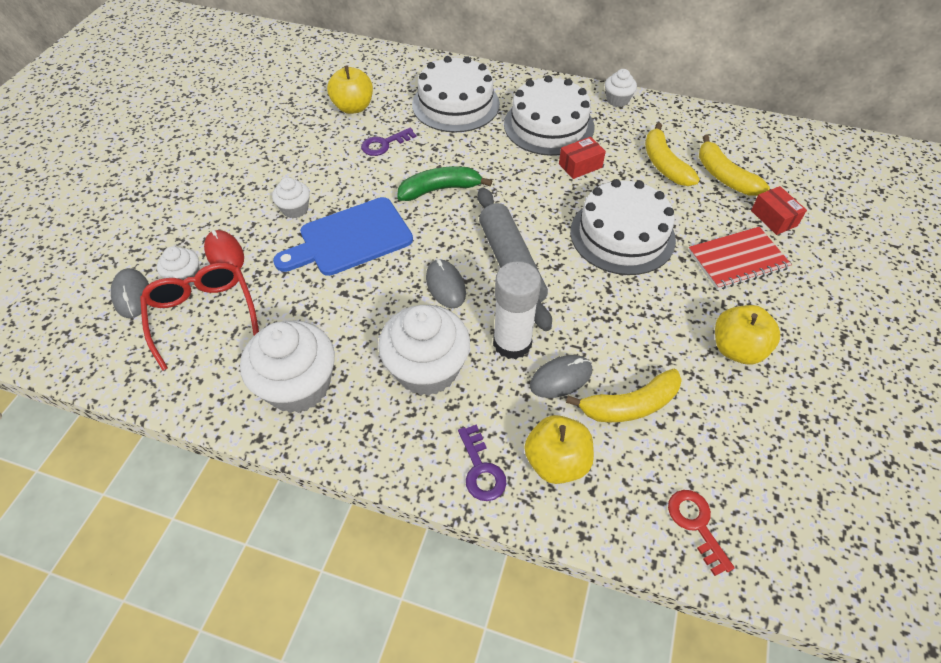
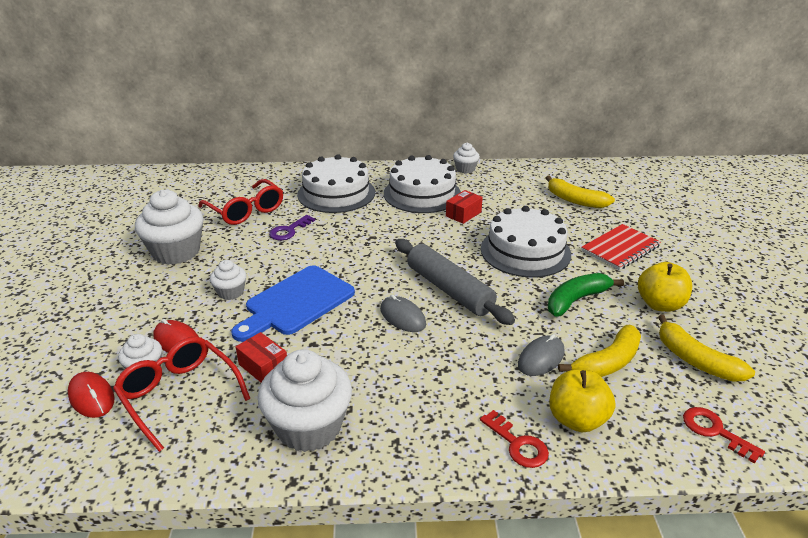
camera: 20 degrees left, 20 degrees down
grey mouse [111,268,149,318] -> red mouse [68,372,115,418]
yellow apple [327,65,373,114] -> red glasses [198,179,283,225]
white cupcake [378,305,470,396] -> white cupcake moved to [135,190,203,265]
green banana [397,166,492,201] -> green banana moved to [548,273,624,317]
purple key [458,425,506,501] -> red key [480,410,549,468]
white glue stick [493,261,541,359] -> none
yellow banana [645,123,700,186] -> yellow banana moved to [658,314,755,382]
red box [751,186,807,235] -> red box moved to [236,332,287,382]

